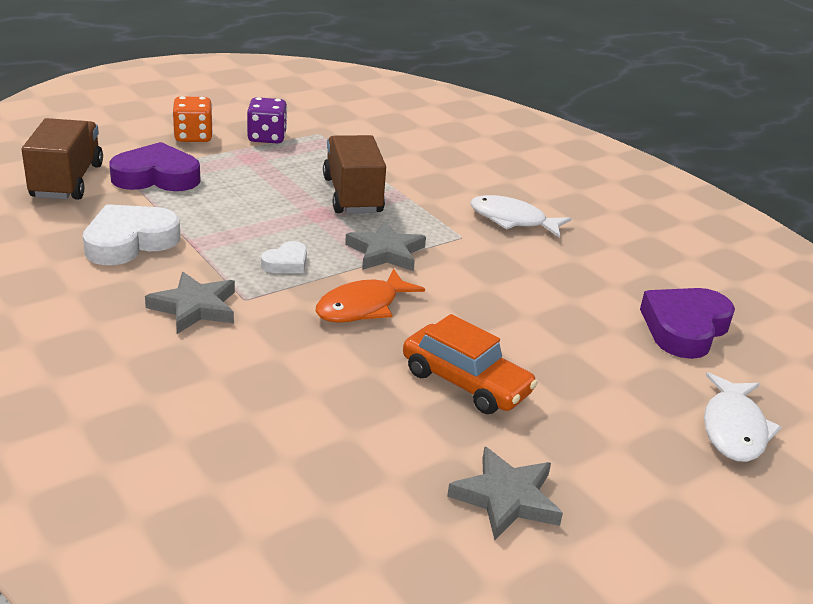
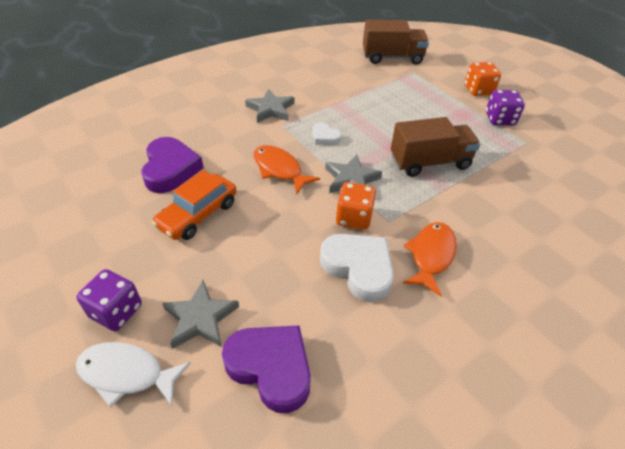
camera: 90 degrees right, 15 degrees up
white heart [83,204,181,265] -> white heart moved to [320,234,394,302]
purple heart [109,142,201,191] -> purple heart moved to [141,137,204,193]
grey star [447,446,563,540] -> grey star moved to [162,280,239,349]
white fish [470,195,572,238] -> orange fish [403,222,457,296]
none -> purple dice [77,269,142,331]
none -> orange dice [336,182,376,230]

